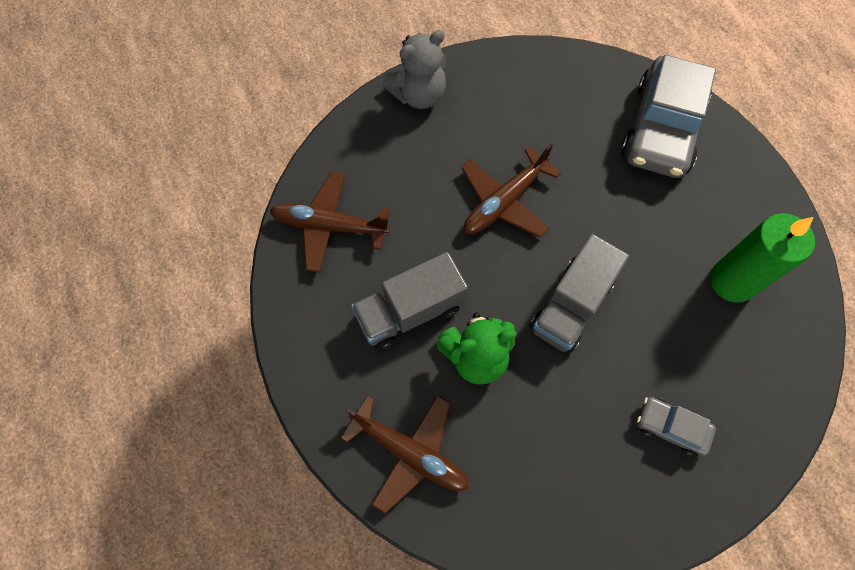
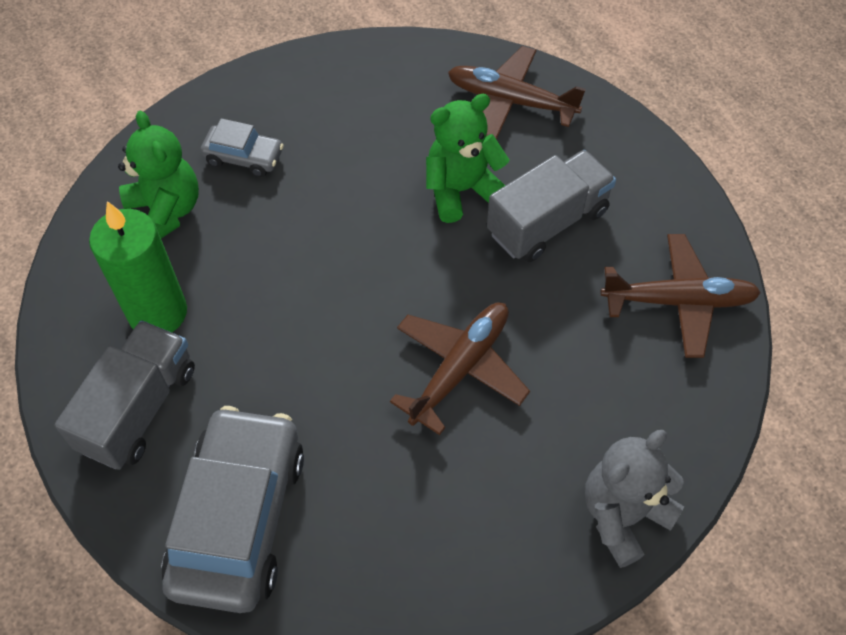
camera: 170 degrees right, 10 degrees down
grey truck [529,234,629,353] -> grey truck moved to [55,320,195,470]
none -> green teddy bear [118,111,199,239]

